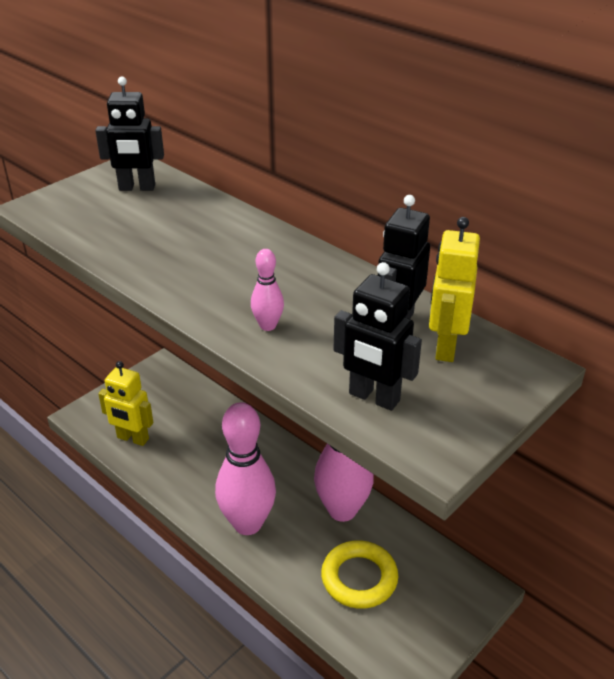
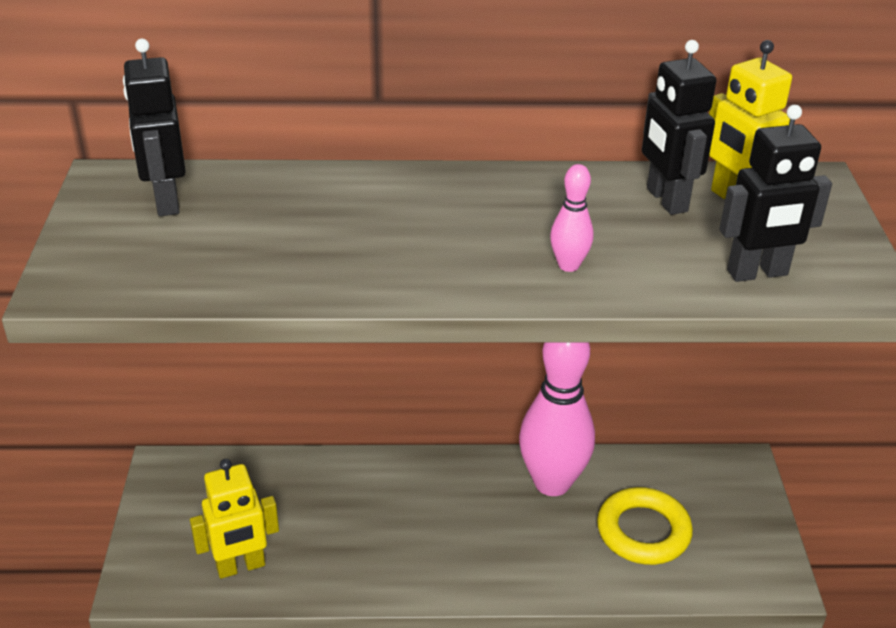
camera: 45 degrees left, 0 degrees up
black robot [95,76,164,191] -> black robot turned 120 degrees clockwise [123,39,186,216]
pink bowling pin [215,402,276,535] -> none

